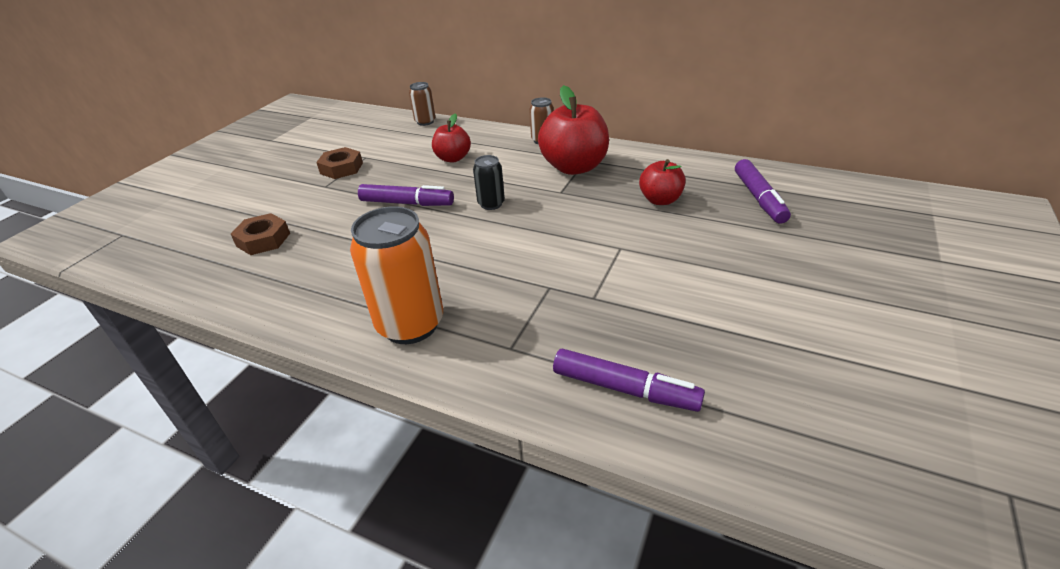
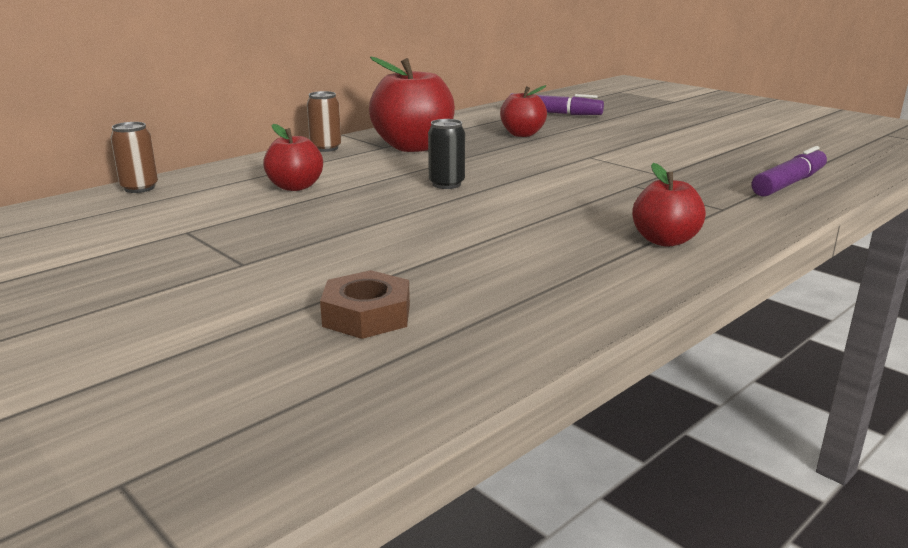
camera: 70 degrees left, 15 degrees down
brown nut [316,147,363,179] -> none
orange can [350,206,443,344] -> red apple [632,163,706,247]
purple marker [358,184,454,206] -> none

